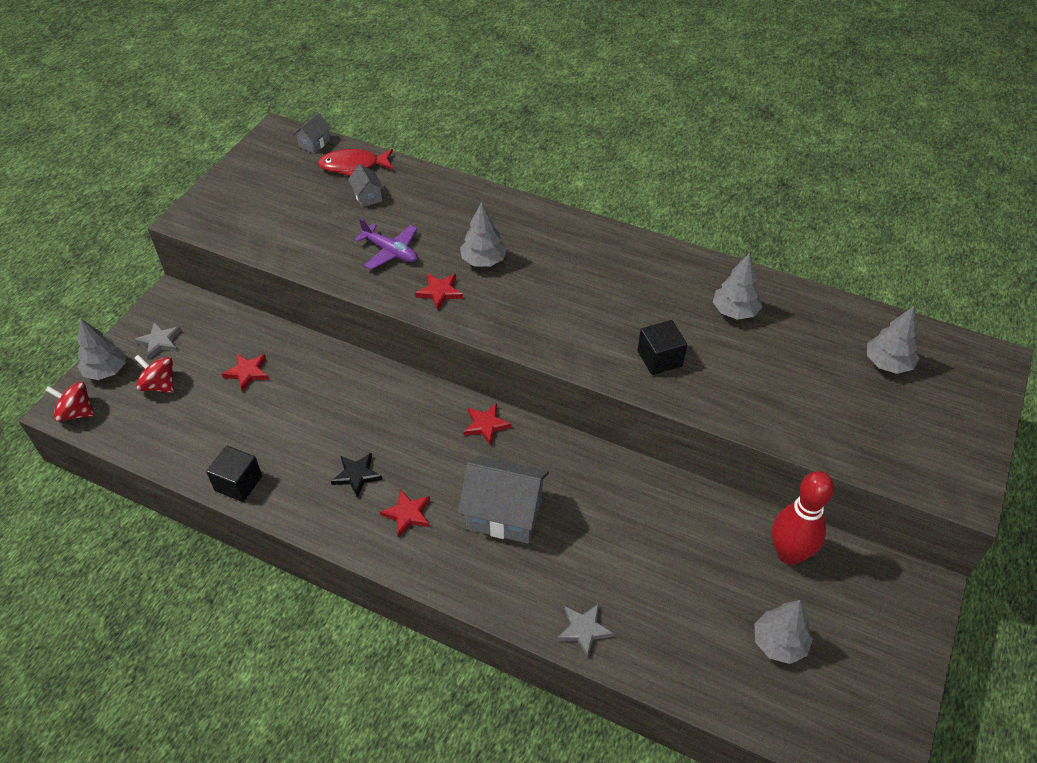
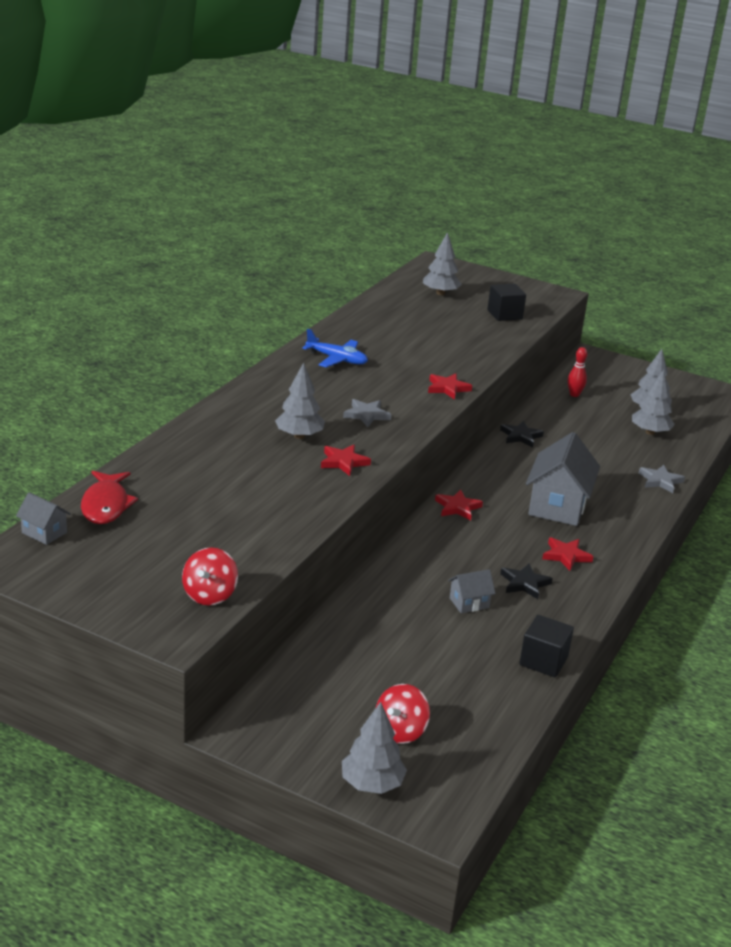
camera: 90 degrees left, 20 degrees down
red spinning top [45,382,95,422] -> red spinning top moved to [182,547,238,605]
grey star [134,322,181,359] -> grey star moved to [343,399,391,427]
red star [222,354,269,392] -> red star moved to [428,373,472,400]
grey house [348,164,384,207] -> grey house moved to [448,569,496,613]
purple plane [354,218,418,270] -> none
black cube [638,320,687,375] -> black cube moved to [487,284,526,321]
grey tree [713,253,762,320] -> grey tree moved to [632,370,675,435]
red bowling pin [772,471,834,565] -> red bowling pin [568,347,588,397], size x0.50
none -> blue plane [302,329,368,368]
none -> black star [500,421,544,447]

